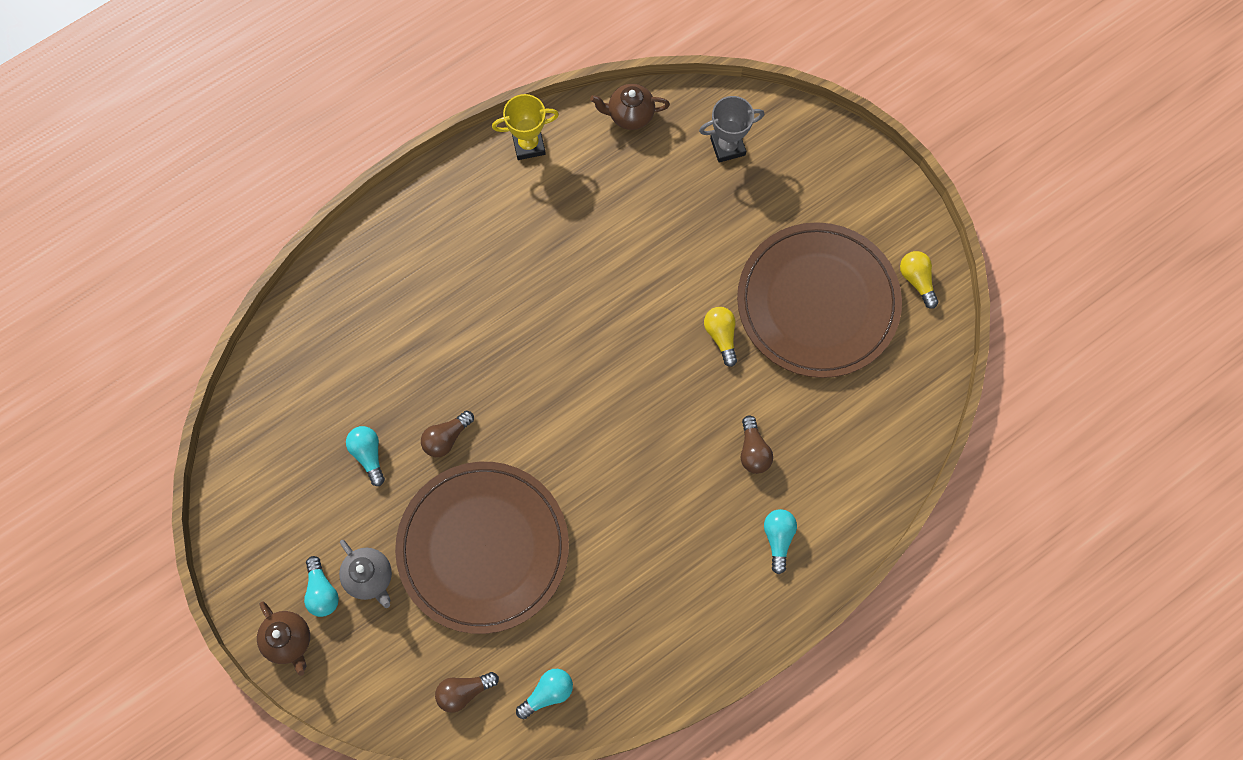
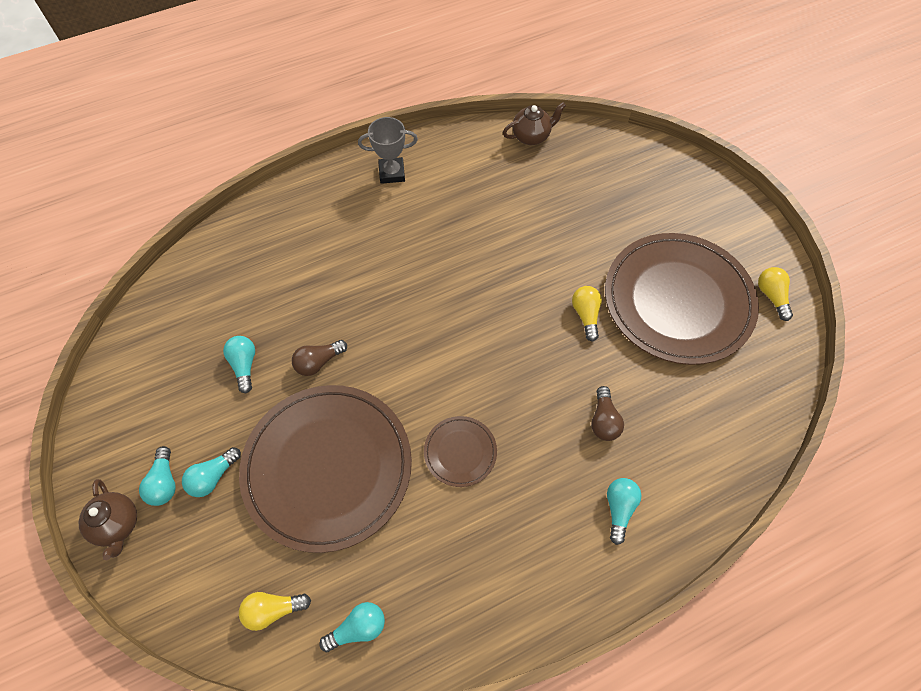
camera: 10 degrees right, 10 degrees down
grey teapot [339,540,392,608] -> turquoise light bulb [182,447,241,497]
brown light bulb [435,672,499,713] -> yellow light bulb [239,592,311,631]
yellow trophy [492,94,559,160] -> none
brown teapot [590,84,670,130] -> brown teapot turned 150 degrees clockwise [503,102,566,145]
grey trophy [699,96,764,163] -> grey trophy moved to [358,117,418,184]
none -> brown plate [424,416,497,487]

